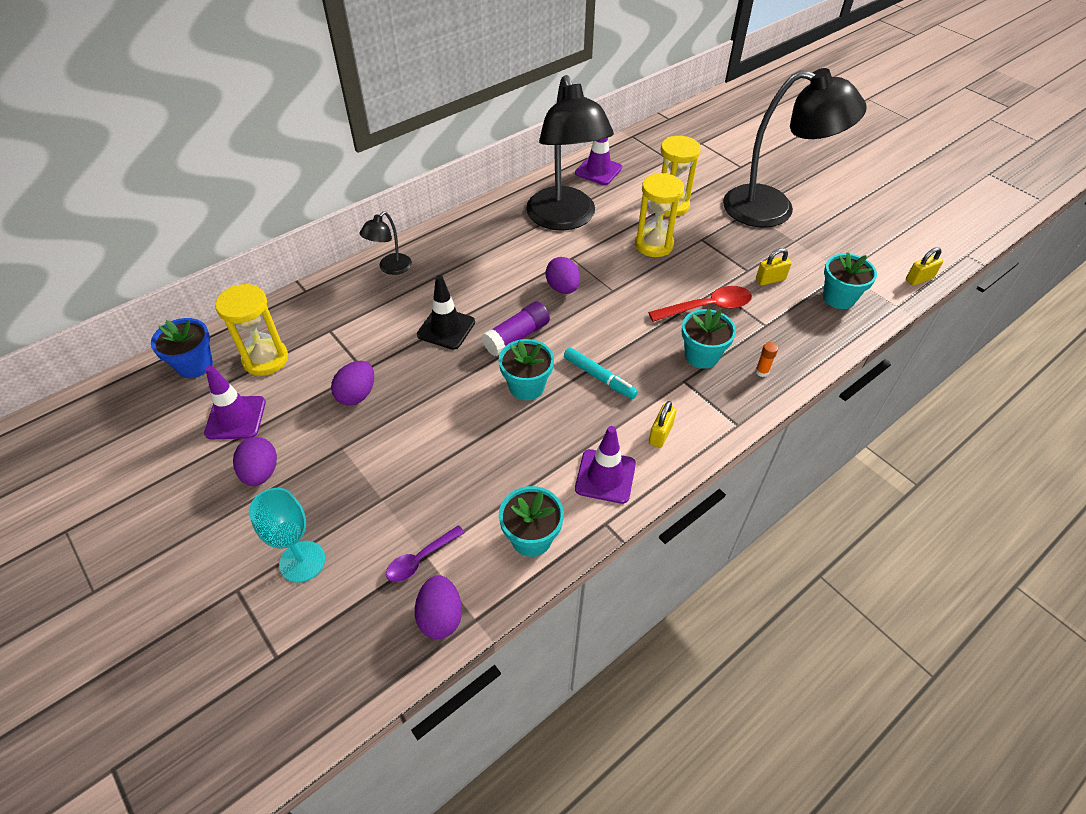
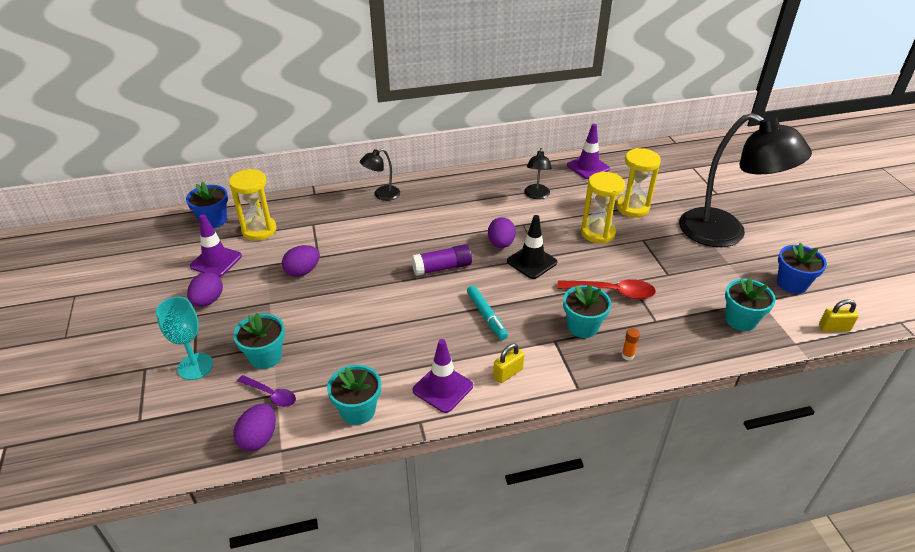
camera: 25 degrees right, 10 degrees down
purple spoon [386,525,465,582] -> purple spoon turned 135 degrees counterclockwise [237,375,296,407]
black traffic cone [417,275,475,350] -> black traffic cone moved to [507,215,557,279]
turquoise flower pot [499,339,554,400] -> turquoise flower pot moved to [233,313,285,369]
black lamp [526,75,614,231] -> black lamp [524,148,552,199], size x0.43
yellow padlock [756,248,792,286] -> none
none -> blue flower pot [777,243,827,294]

